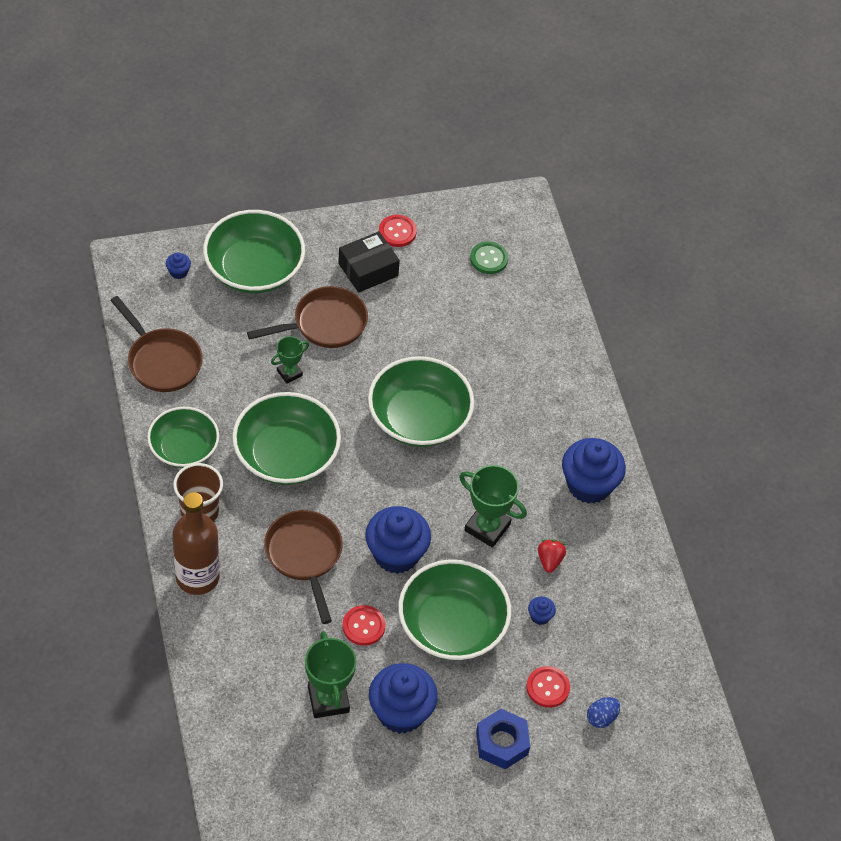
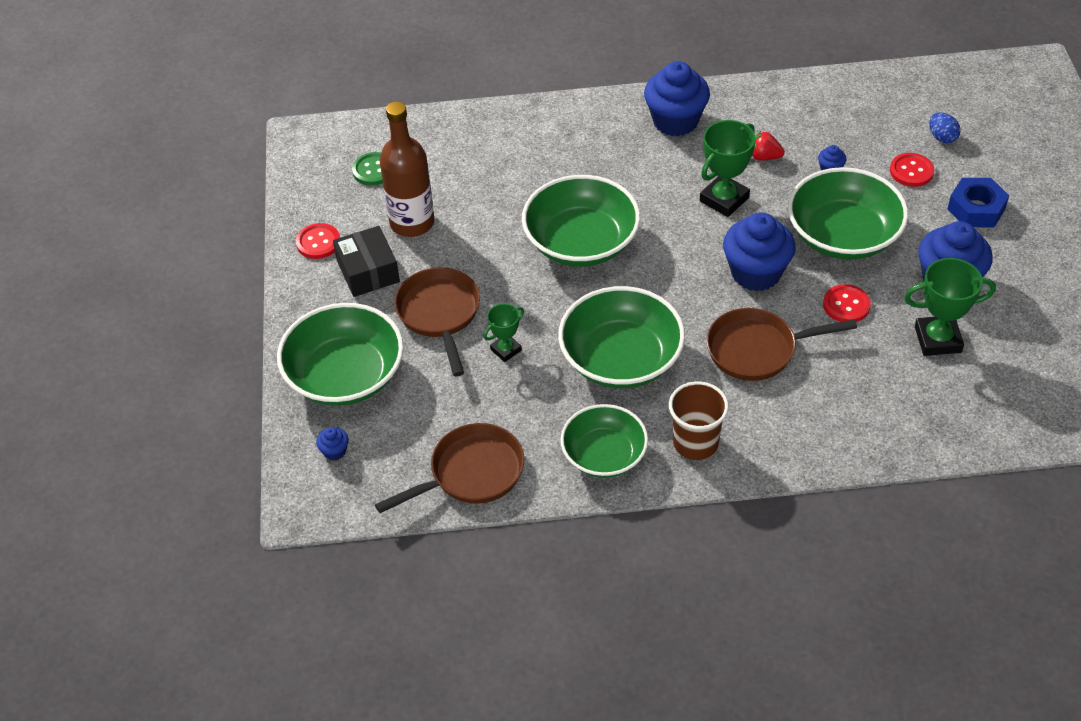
camera: 75 degrees left, 5 degrees down
brown bottle [172,492,220,595] -> brown bottle moved to [380,101,435,237]
green trophy [271,336,309,384] -> green trophy turned 75 degrees clockwise [483,304,524,362]

